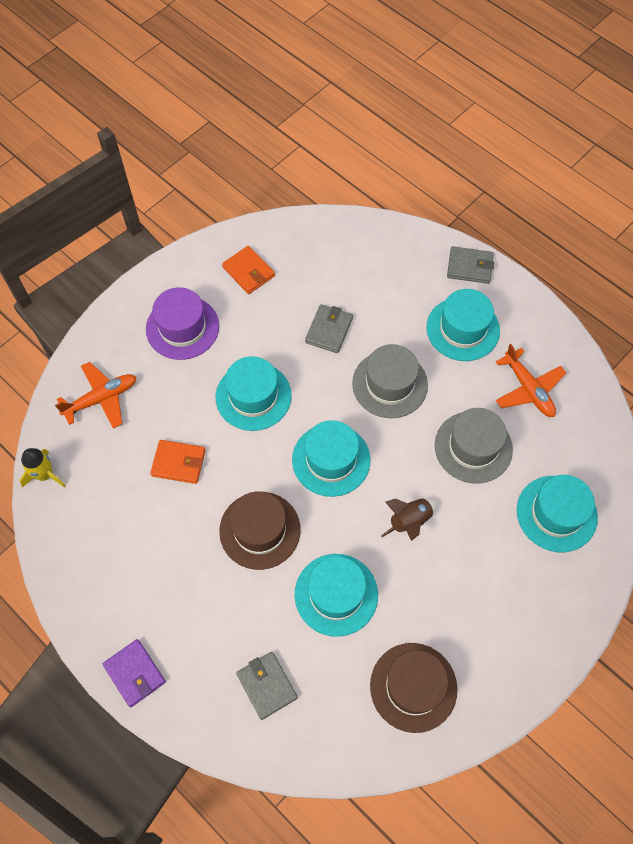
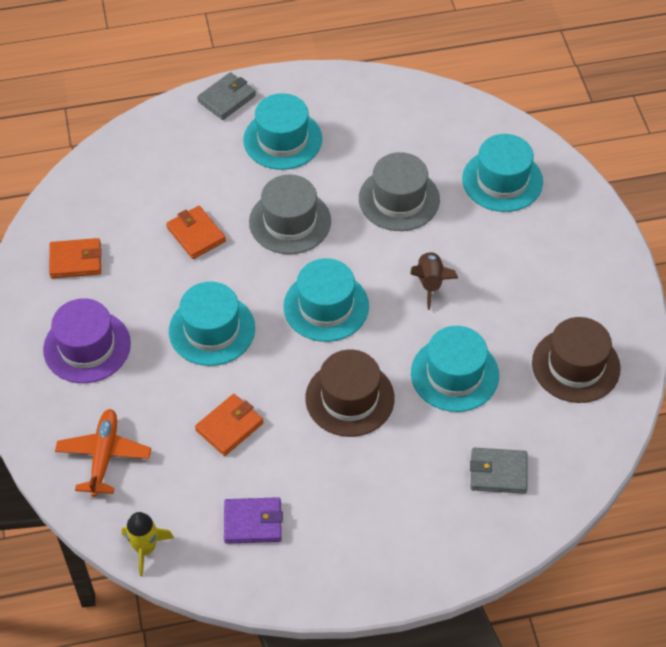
camera: 55 degrees left, 10 degrees down
purple wallet [103,639,166,707] -> purple wallet moved to [224,497,283,544]
grey wallet [305,304,353,353] -> orange wallet [166,206,226,259]
orange plane [496,344,566,417] -> none

